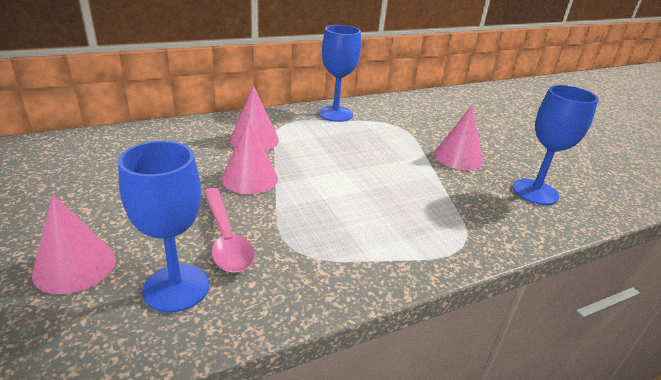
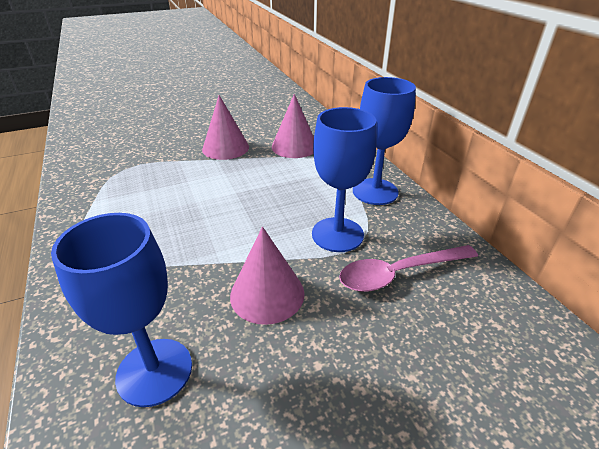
camera: 95 degrees right, 5 degrees up
pink cone [32,194,116,294] -> none
blue goblet [118,141,209,313] -> blue goblet moved to [312,107,377,252]
pink spoon [203,188,255,273] -> pink spoon moved to [339,245,478,292]

